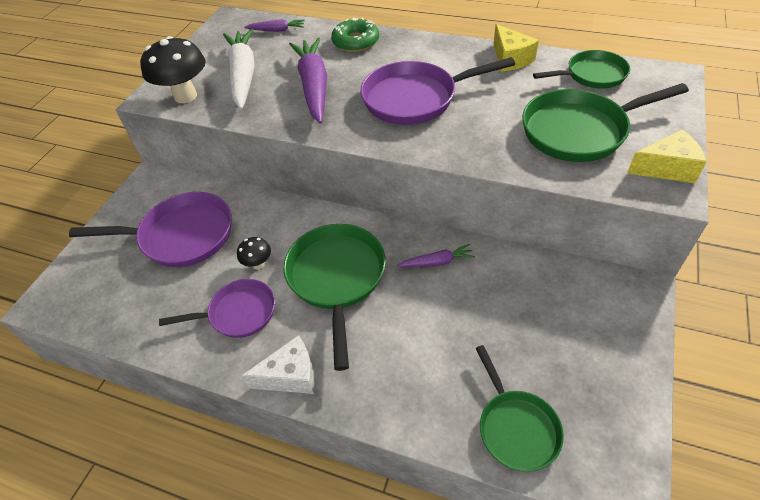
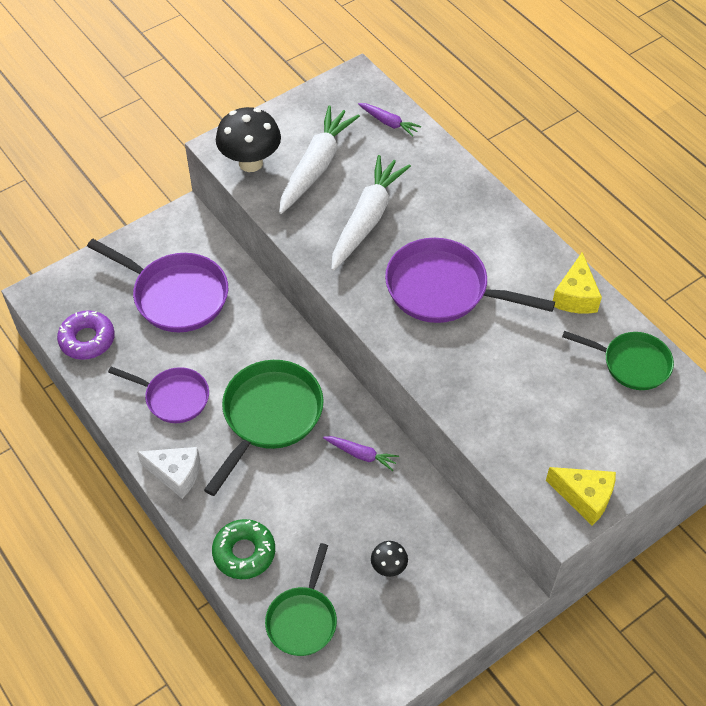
camera: 30 degrees right, 5 degrees up
black mushroom [237,237,271,270] -> black mushroom moved to [371,541,408,577]
purple carrot [289,38,327,124] -> white carrot [331,155,411,271]
green donut [331,17,379,52] -> green donut moved to [212,519,275,579]
green pan [522,83,689,162] -> none
none -> purple donut [57,310,115,360]

